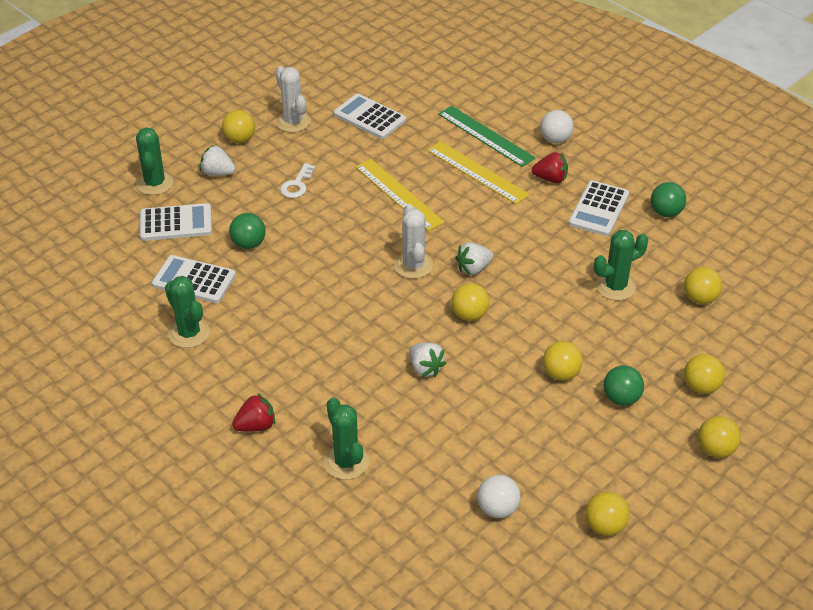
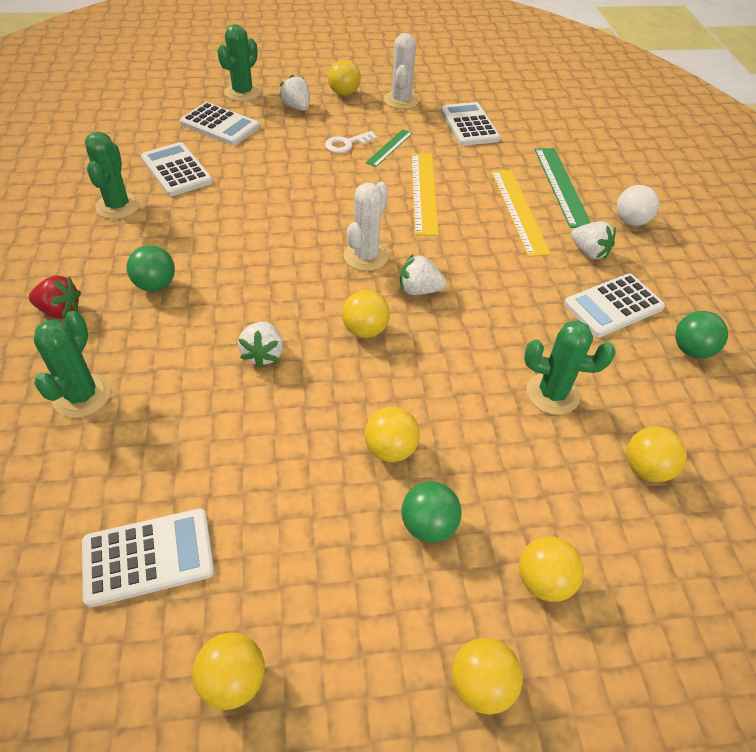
camera: 35 degrees right, 5 degrees up
green ball [229,213,266,249] -> green ball moved to [127,245,175,292]
white ball [477,475,521,518] -> white calculator [82,509,214,607]
red strawberry [532,152,568,183] -> white strawberry [571,222,616,259]
none -> green ruler [365,129,413,167]

